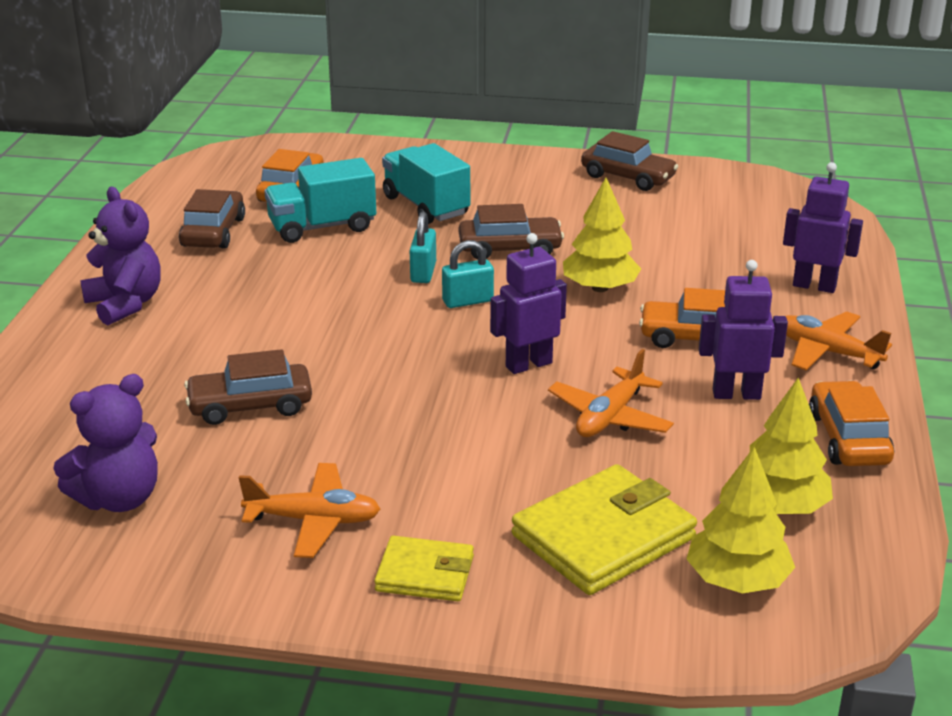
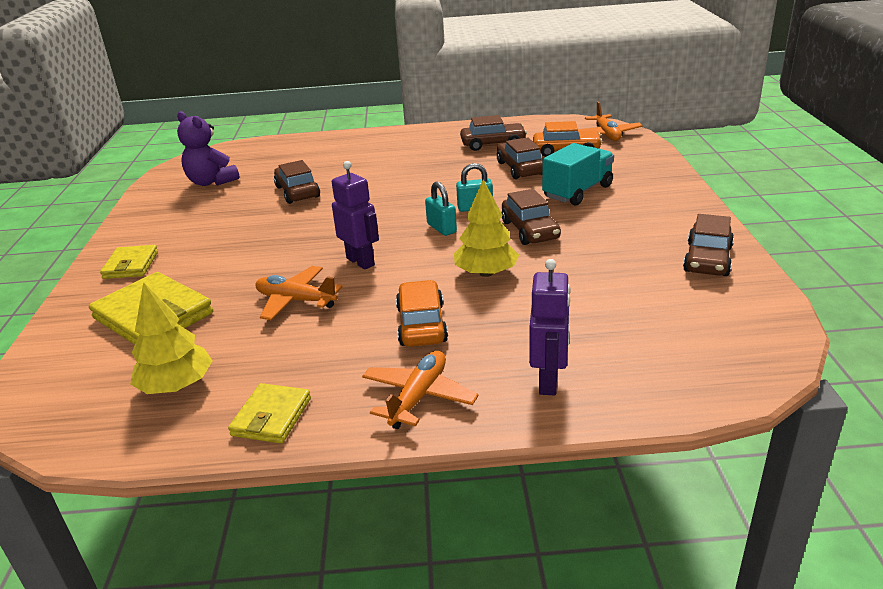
camera: 80 degrees right, 0 degrees up
purple teddy bear [80,187,161,325] -> none
orange plane [239,463,380,558] -> orange plane moved to [578,101,643,141]
turquoise truck [264,158,376,243] -> brown car [497,137,543,179]
yellow tree [687,447,795,594] -> none
purple robot [699,260,788,400] -> none
orange car [809,381,894,466] -> yellow wallet [228,383,311,443]

